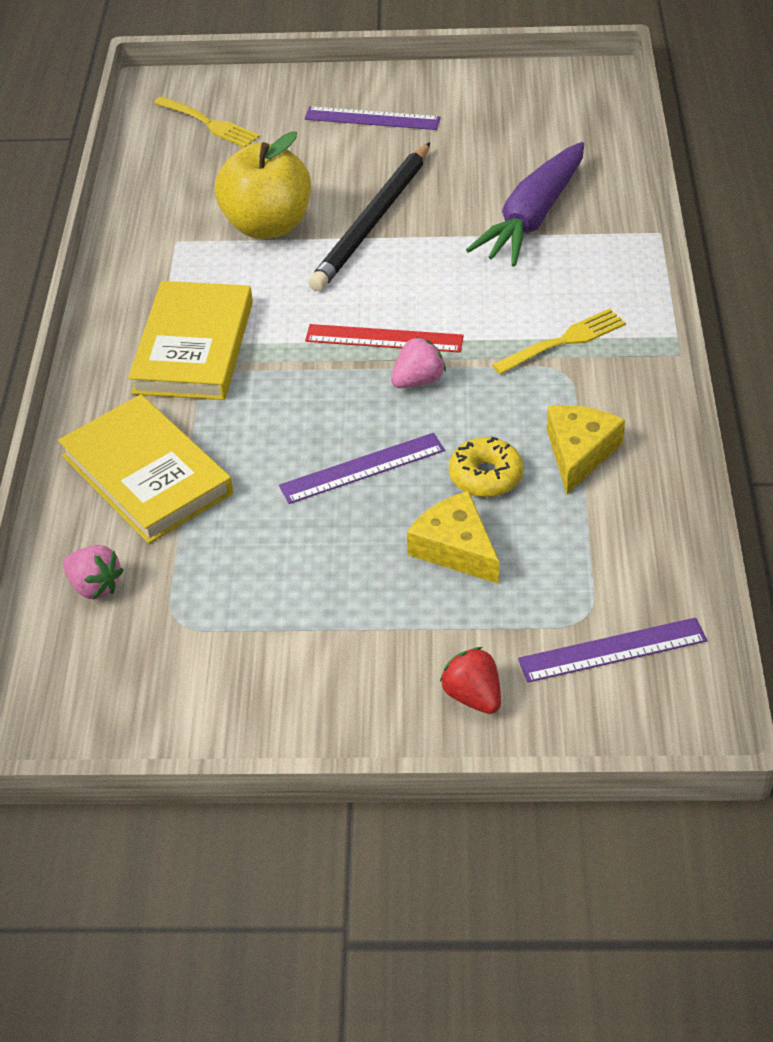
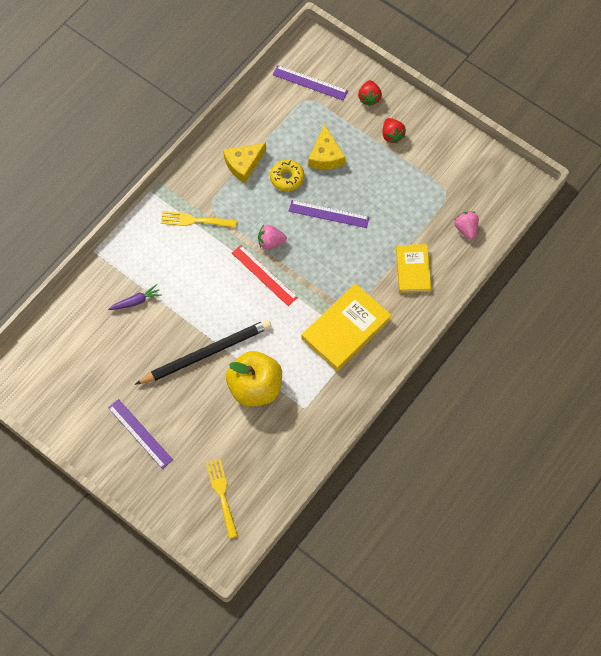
camera: 145 degrees left, 20 degrees up
yellow book [58,394,233,544] -> yellow book [396,244,431,293], size x0.64
purple carrot [466,142,584,267] -> purple carrot [108,284,162,310], size x0.45
none -> red strawberry [383,118,406,143]

